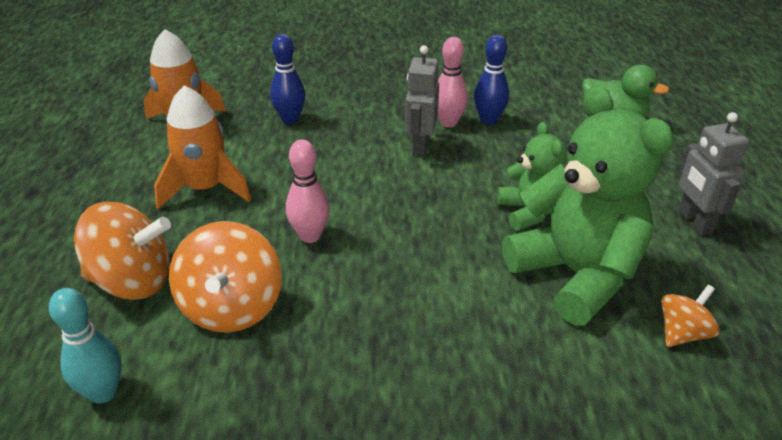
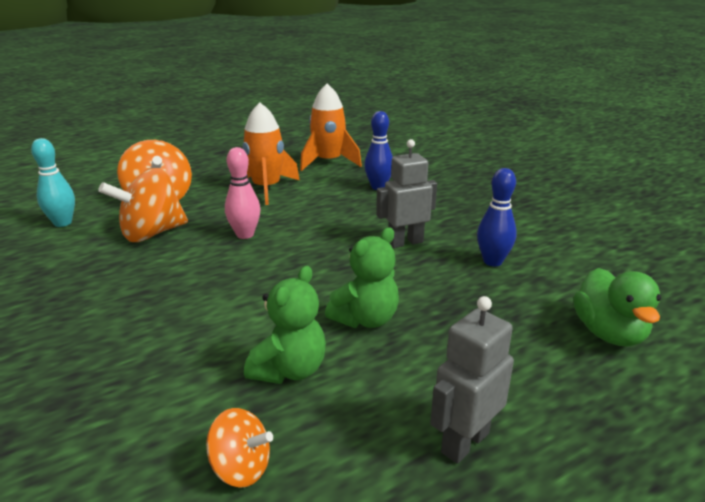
camera: 60 degrees right, 10 degrees down
pink bowling pin [438,37,468,127] -> none
green teddy bear [502,85,674,325] -> green teddy bear [244,266,326,384], size x0.54

